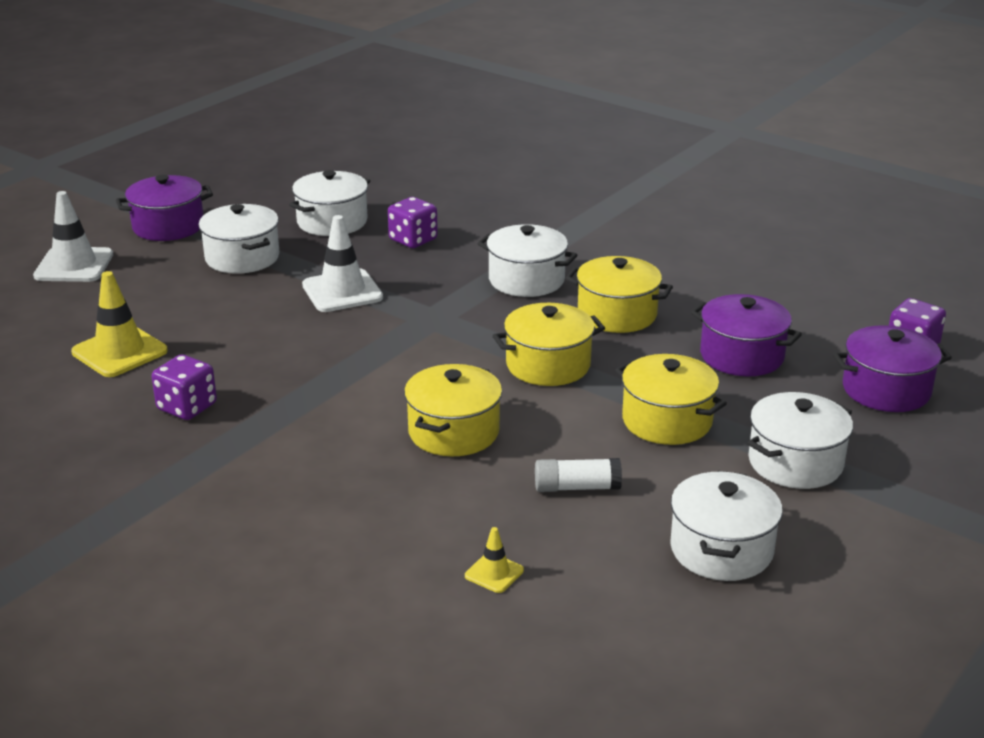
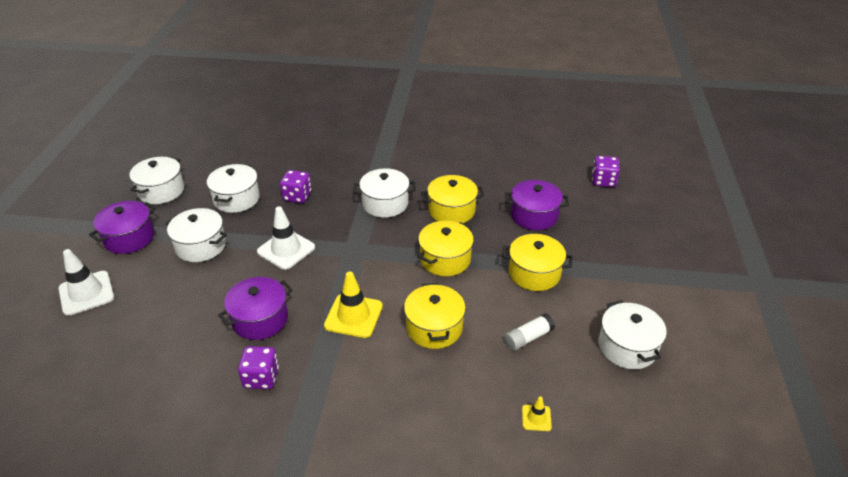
camera: 30 degrees left, 10 degrees up
yellow traffic cone [71,271,168,377] -> yellow traffic cone moved to [324,272,383,338]
white pot [747,392,853,489] -> white pot moved to [129,156,184,204]
purple pot [833,325,952,412] -> purple pot moved to [218,277,293,340]

